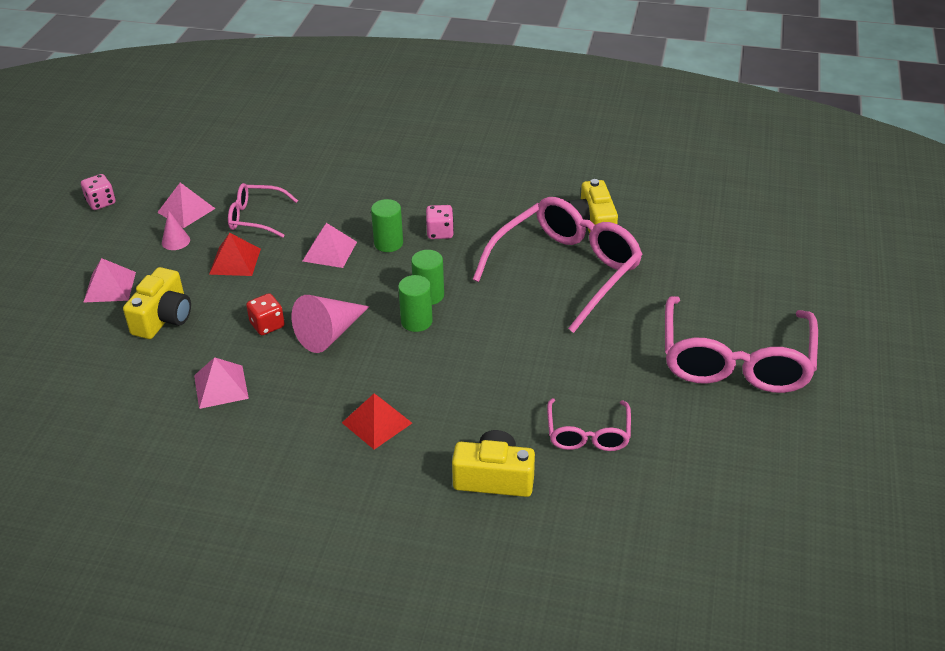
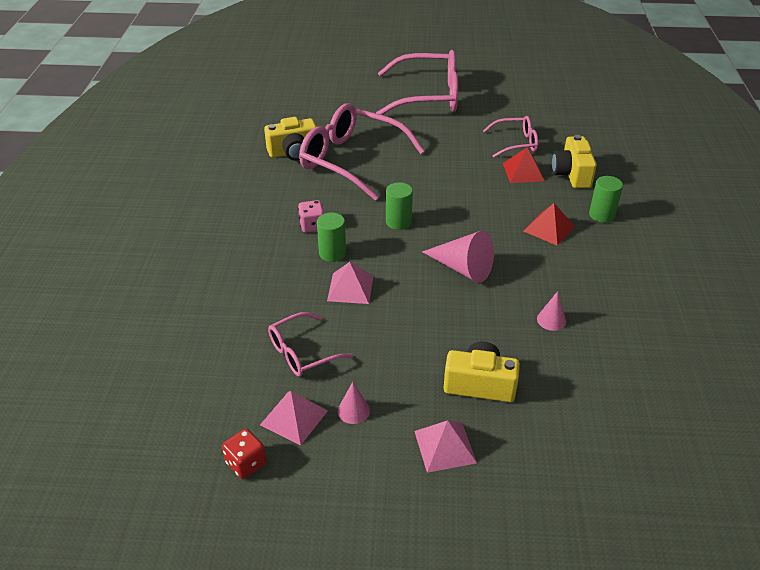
camera: 100 degrees left, 0 degrees up
pink dice [81,174,115,210] -> none
pink pyramid [194,357,249,409] -> pink cone [537,291,566,331]
red pyramid [209,233,261,276] -> red pyramid moved to [503,148,545,183]
pink glasses [228,183,298,238] -> pink glasses turned 60 degrees clockwise [268,312,353,377]
red dice [246,293,285,335] -> red dice moved to [222,429,266,479]
green cylinder [398,275,433,332] -> green cylinder moved to [589,176,623,223]

